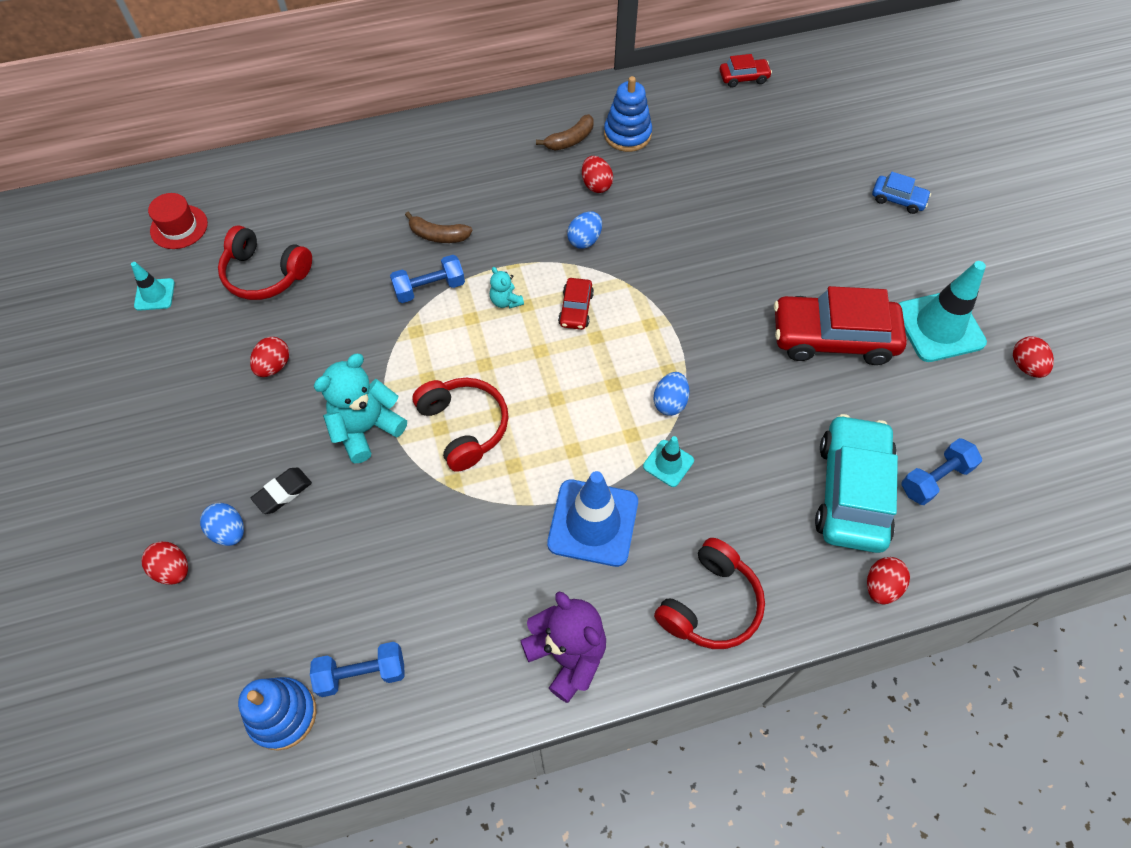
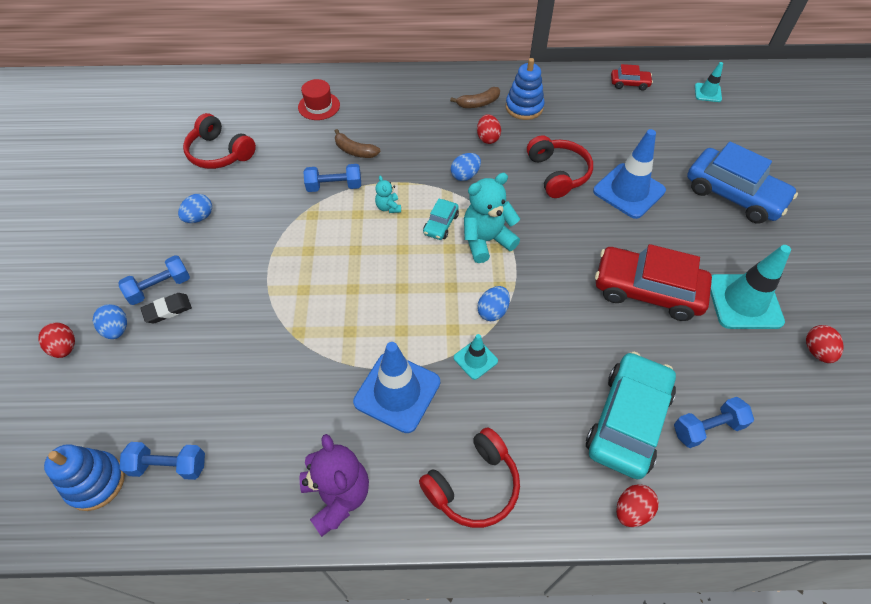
camera: 15 degrees right, 5 degrees down
turquoise traffic cone [131,262,175,311] -> turquoise traffic cone moved to [695,62,723,102]
red hat [148,193,208,249] -> red hat moved to [298,79,340,120]
red egg [250,337,289,377] -> blue egg [178,194,212,223]
turquoise teddy bear [314,354,407,463] -> turquoise teddy bear moved to [464,173,520,263]
red headphones [412,378,509,472] -> red headphones moved to [527,135,593,198]
red car [558,278,594,330] -> turquoise car [423,199,459,240]
blue car [872,172,931,214] -> blue car [687,141,798,224], size x2.12
none -> blue dumbbell [118,255,190,305]
none -> blue traffic cone [593,129,666,219]

